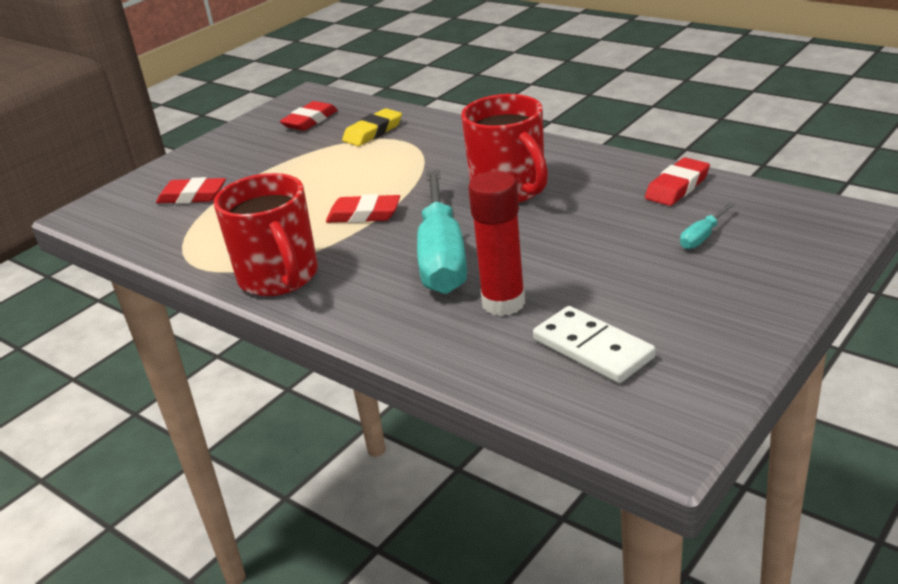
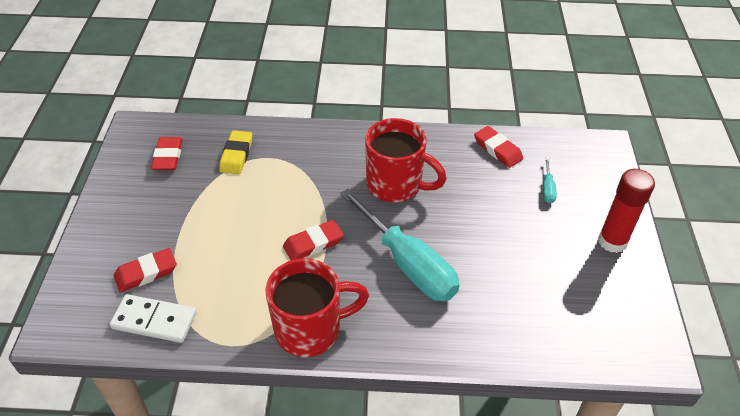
camera: 40 degrees left, 15 degrees up
red mug [213,173,318,296] -> red mug turned 45 degrees counterclockwise [265,258,369,357]
red glue stick [468,171,525,316] -> red glue stick moved to [598,169,655,253]
white domino [533,306,656,383] -> white domino moved to [110,294,196,343]
red eraser [645,157,710,206] -> red eraser turned 45 degrees counterclockwise [474,126,523,168]

